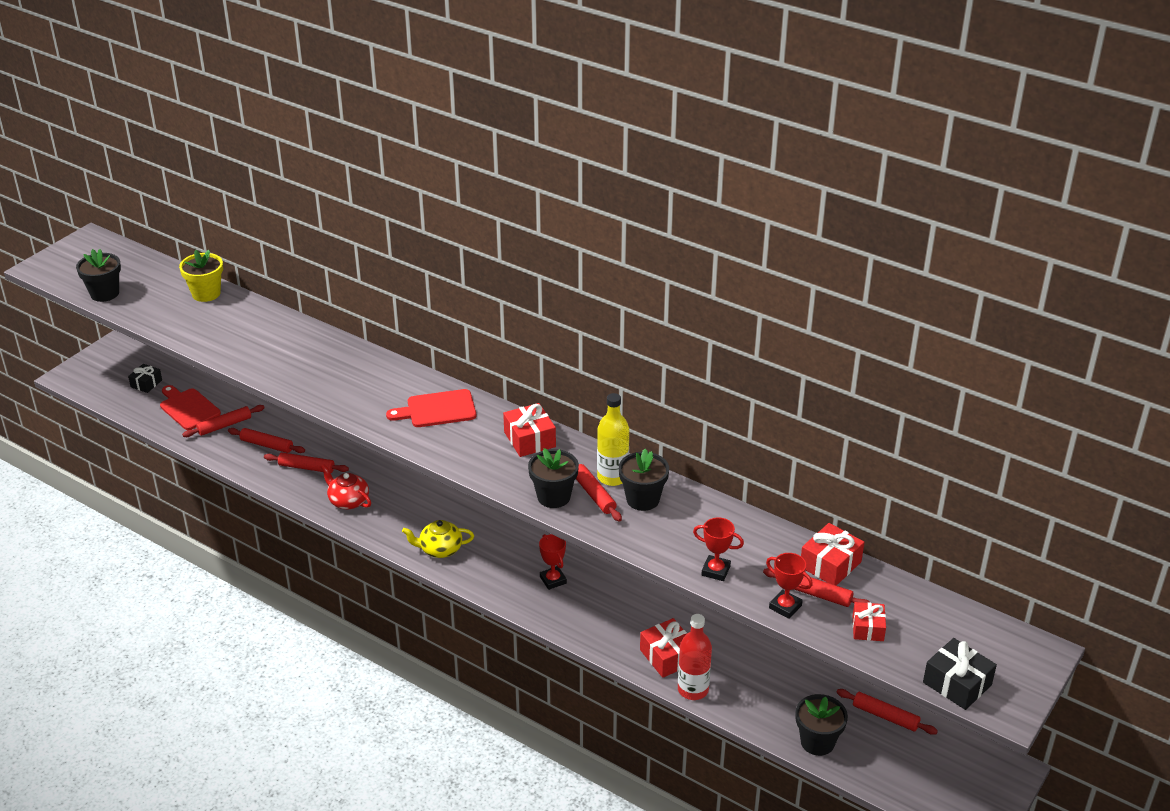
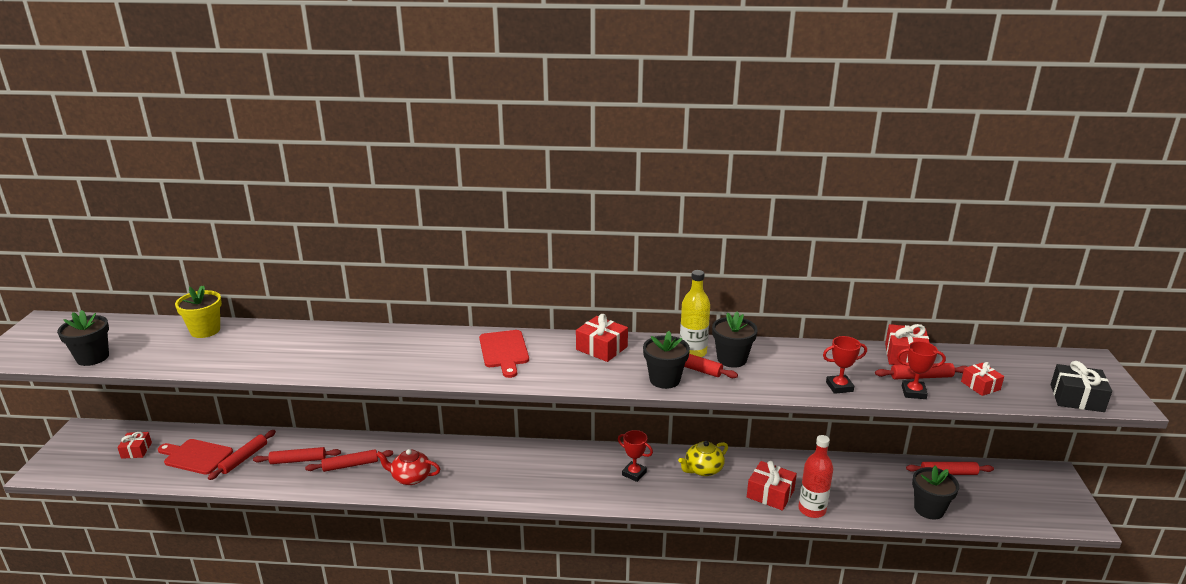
camera: 30 degrees left, 10 degrees down
black gift [128,364,162,393] -> red gift [117,432,152,459]
red cutting board [386,389,476,427] -> red cutting board turned 60 degrees counterclockwise [479,330,529,378]
yellow teapot [402,520,474,558] -> yellow teapot moved to [678,441,728,476]

